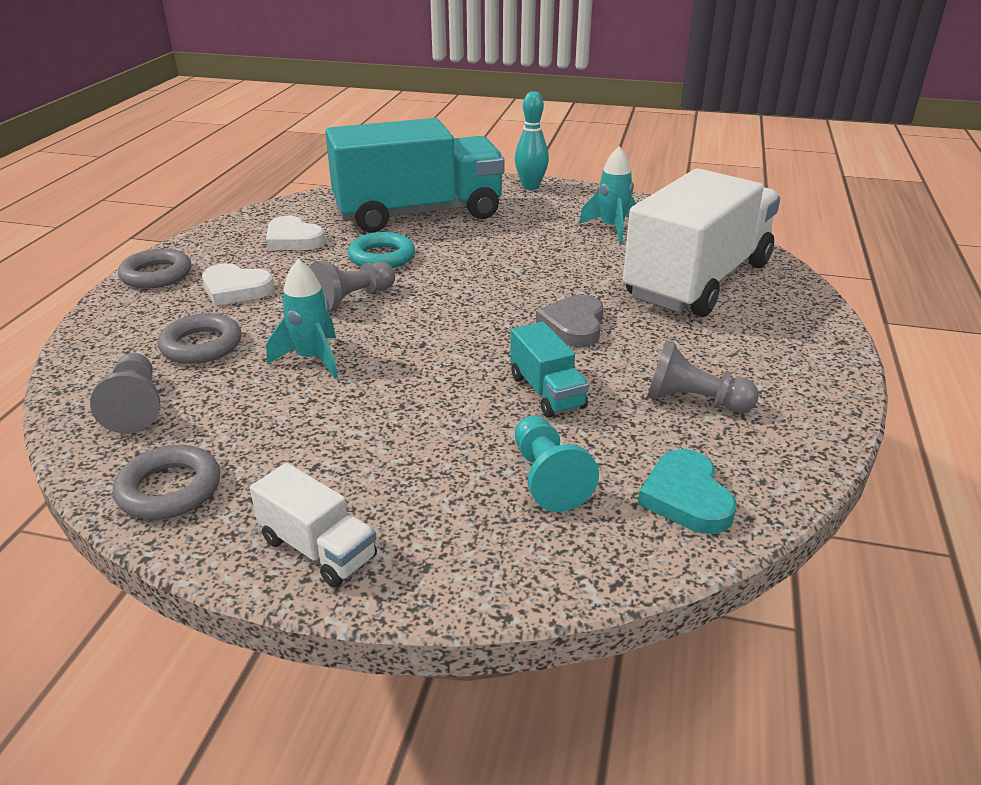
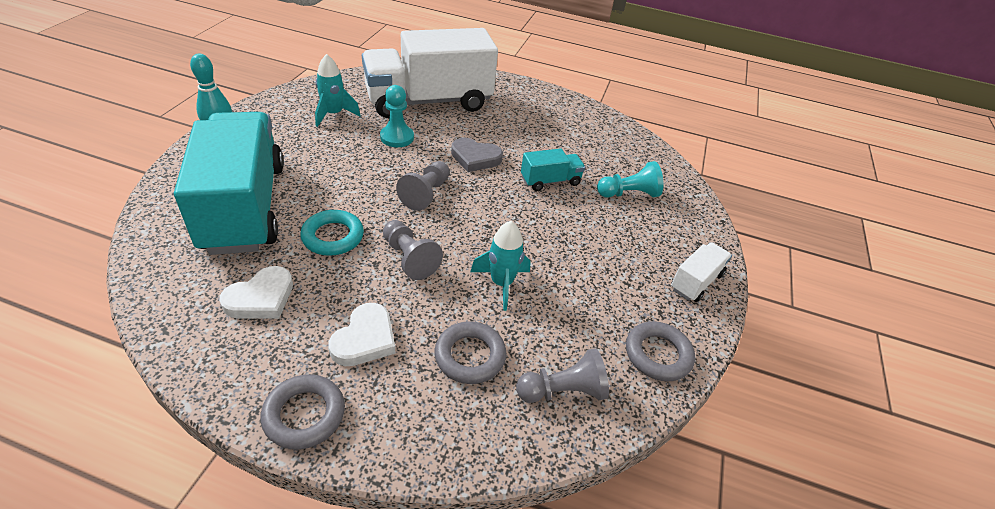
camera: 90 degrees left, 10 degrees up
white truck [623,168,780,317] -> white truck turned 60 degrees counterclockwise [362,28,498,118]
turquoise heart [638,449,737,534] -> none
grey pawn [647,340,759,413] -> grey pawn moved to [396,161,450,211]
none -> turquoise pawn [380,85,414,147]

